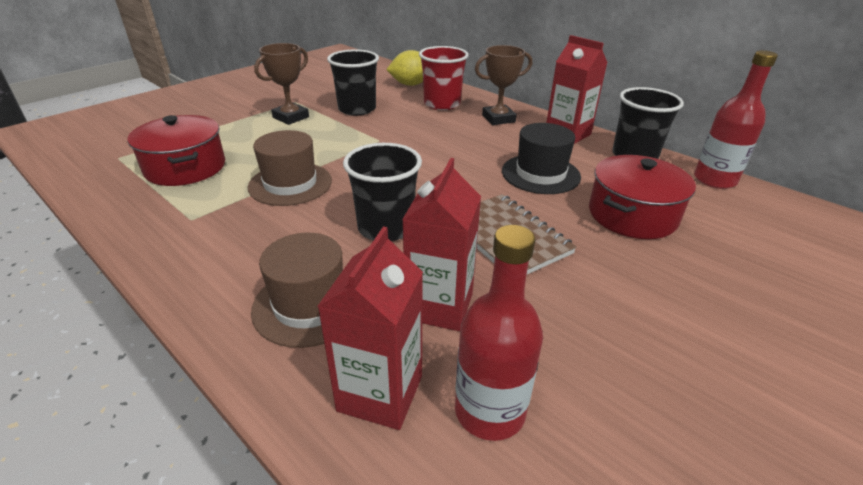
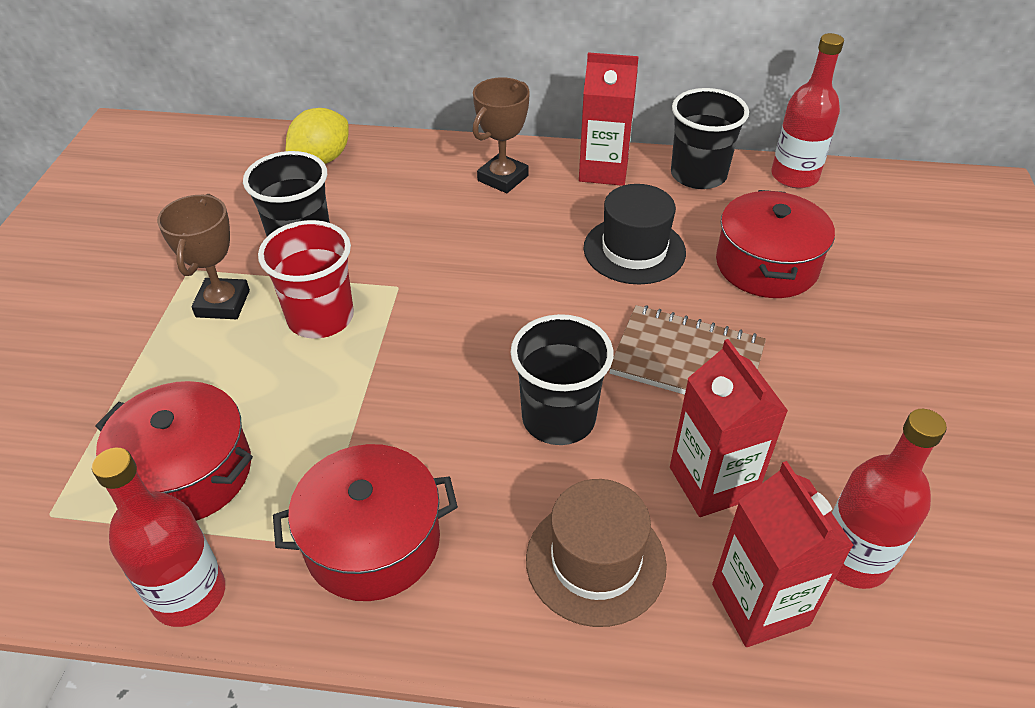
camera: 35 degrees left, 10 degrees up
brown hat [248,130,332,206] -> none
red cup [419,46,469,110] -> red cup moved to [258,220,354,339]
none -> red bottle [92,448,225,627]
none -> red pot [273,444,458,601]

